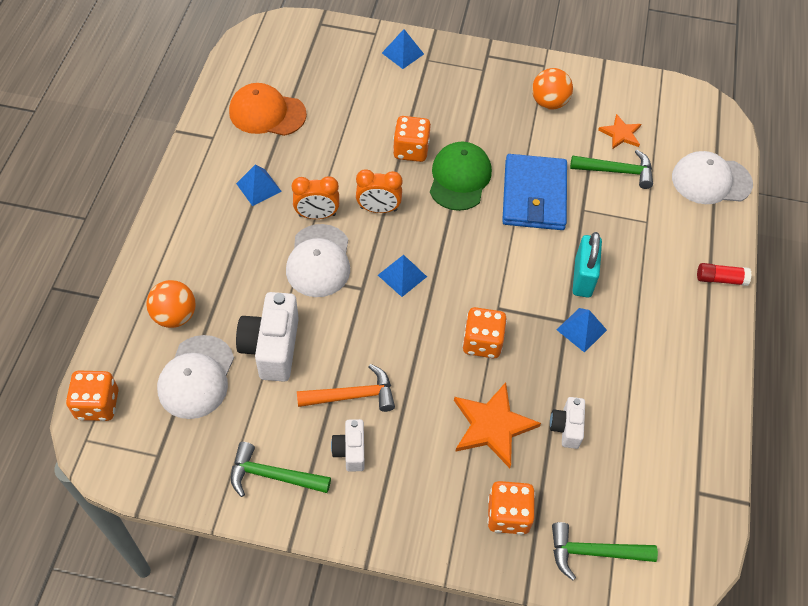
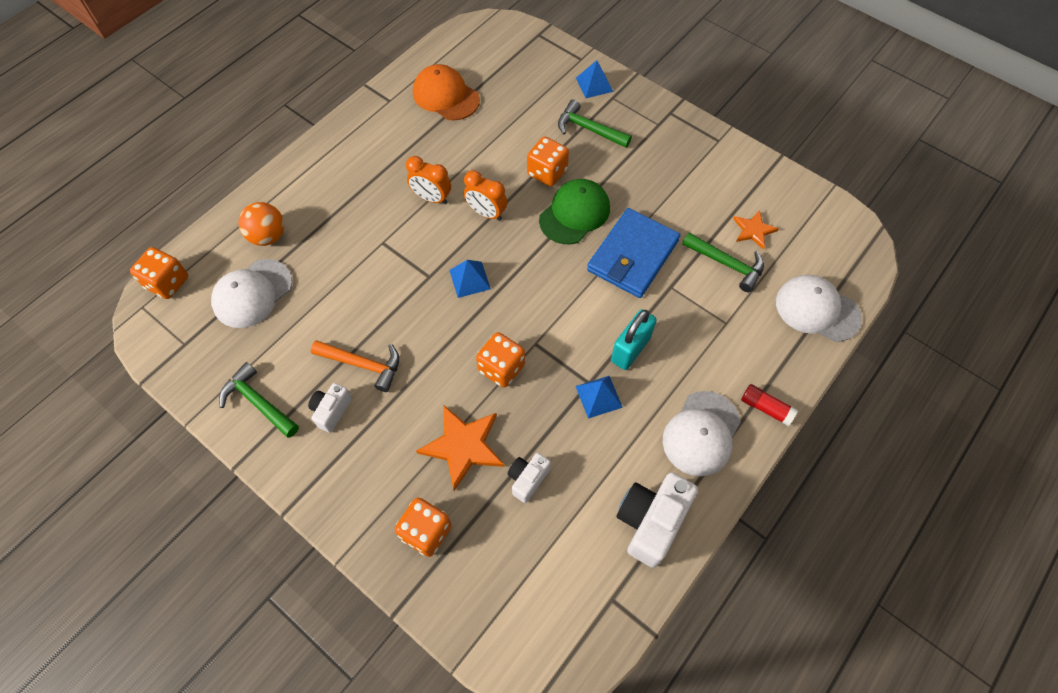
camera: 30 degrees right, 5 degrees up
blue pyramid [236,164,282,206] -> none
white camera [236,292,299,382] -> white camera moved to [616,472,698,568]
white cap [286,224,350,297] -> white cap moved to [663,391,741,476]
orange ball [532,68,573,110] -> none
green hammer [552,522,658,580] -> green hammer moved to [558,99,632,148]

